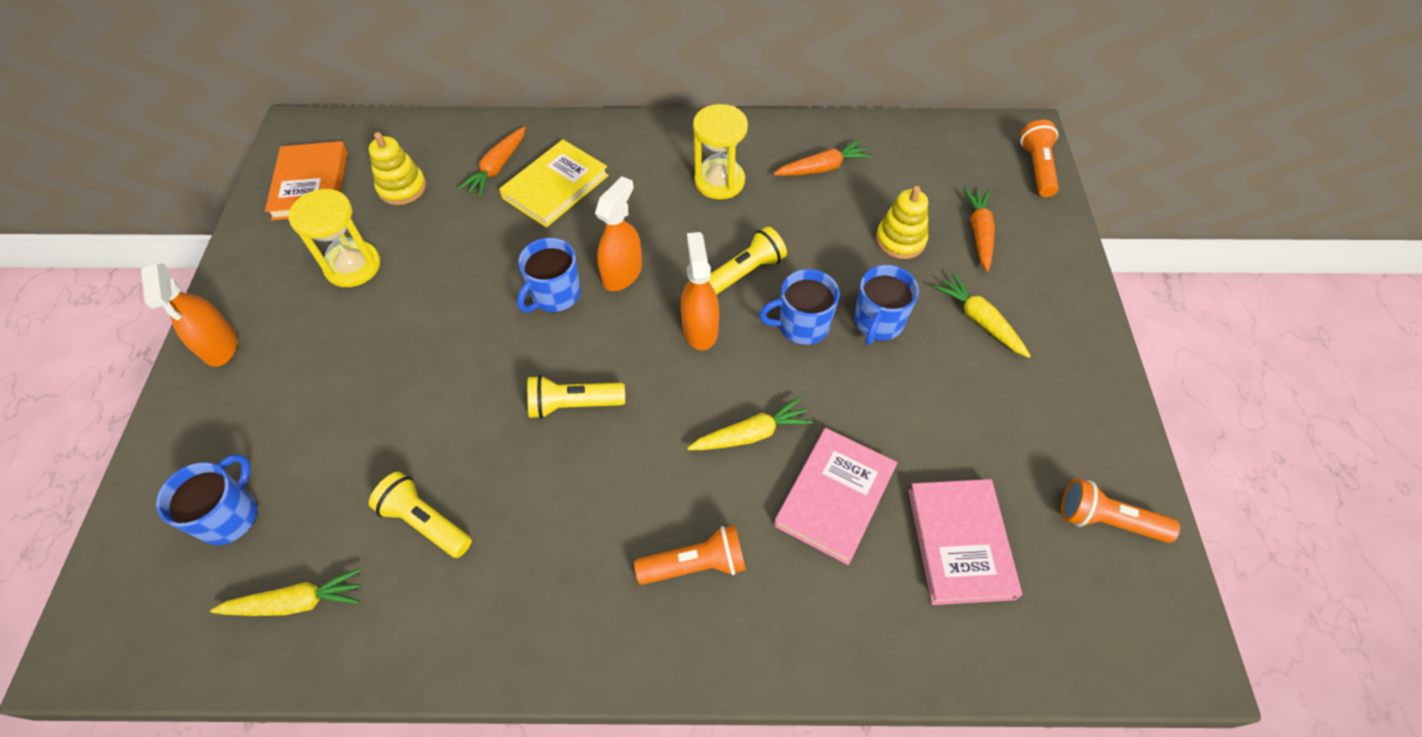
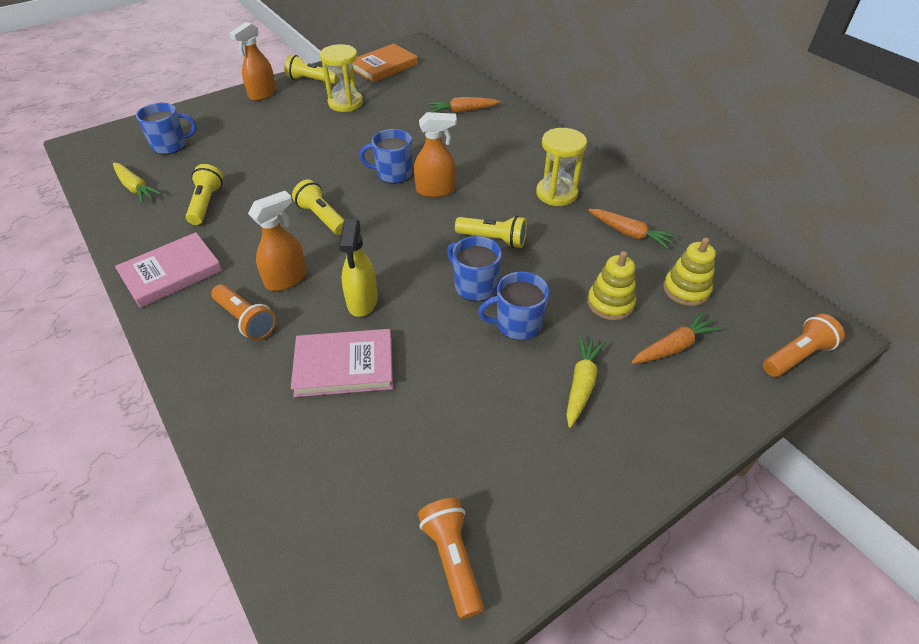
camera: 55 degrees right, 10 degrees down
yellow stacking toy [369,132,426,205] -> yellow stacking toy moved to [663,237,716,306]
yellow book [499,139,609,228] -> none
orange spray bottle [681,232,719,350] -> orange spray bottle moved to [248,191,307,291]
yellow carrot [687,397,813,450] -> yellow spray bottle [339,219,378,317]
pink book [908,479,1022,605] -> pink book moved to [115,232,222,308]
none -> yellow flashlight [284,55,339,84]

